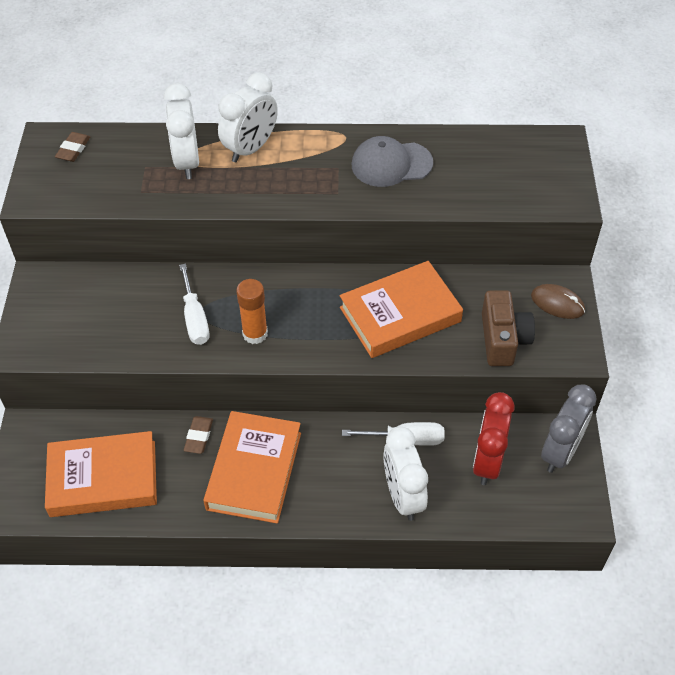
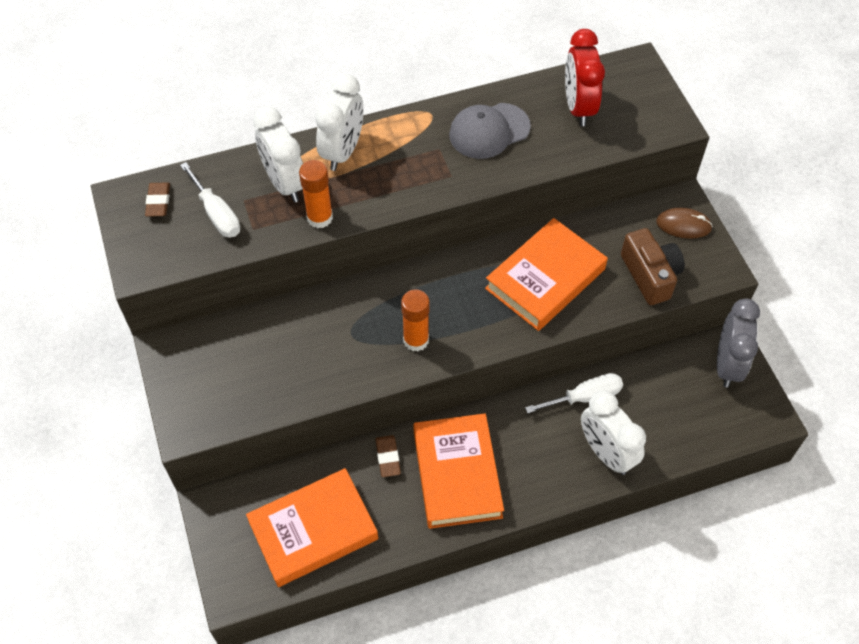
camera: 20 degrees left, 5 degrees up
white screwdriver [179,264,209,345] -> white screwdriver moved to [180,162,240,237]
red clock [473,392,514,485] -> red clock moved to [565,29,605,126]
none -> orange glue stick [299,160,333,228]

